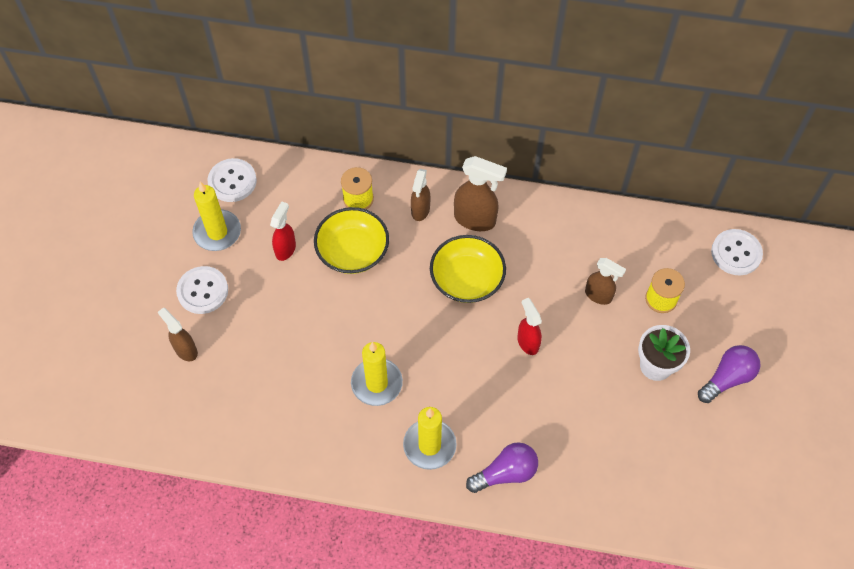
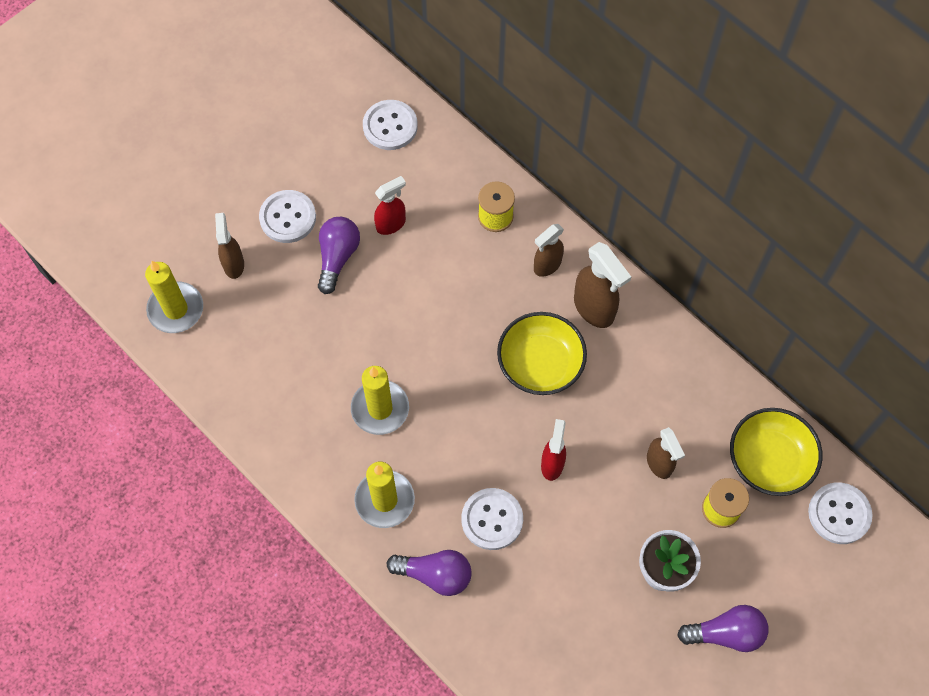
camera: 35 degrees right, 5 degrees up
yellow candle [192,182,241,251] -> yellow candle moved to [145,261,203,333]
yellow bowl [314,207,389,274] -> yellow bowl moved to [730,408,822,496]
none -> purple light bulb [318,217,360,294]
none -> white button [461,488,523,550]

